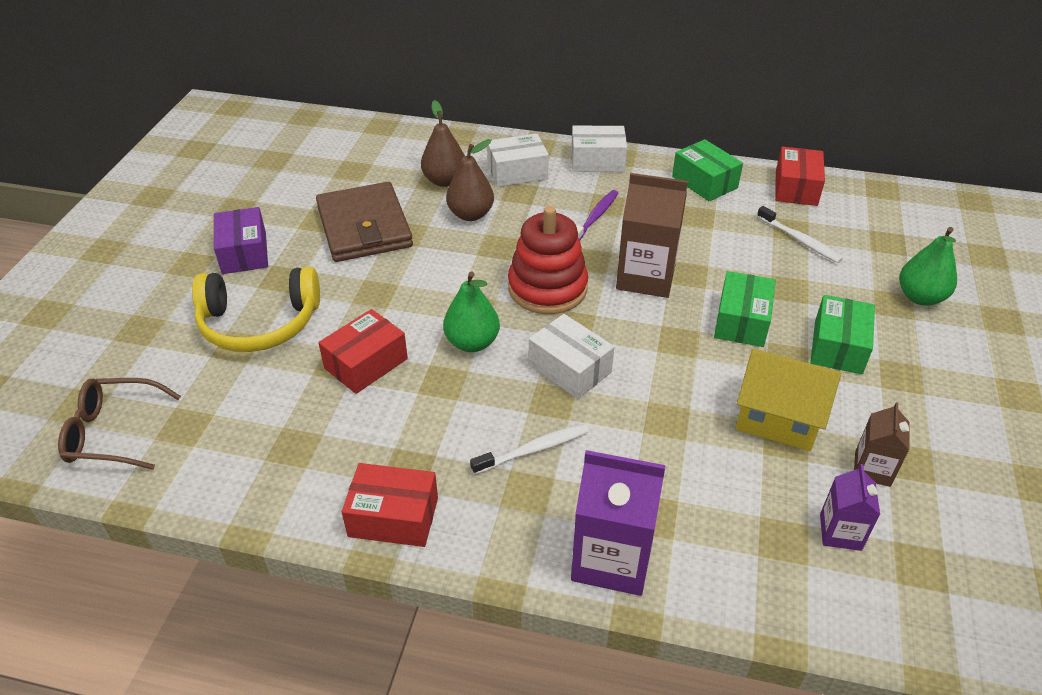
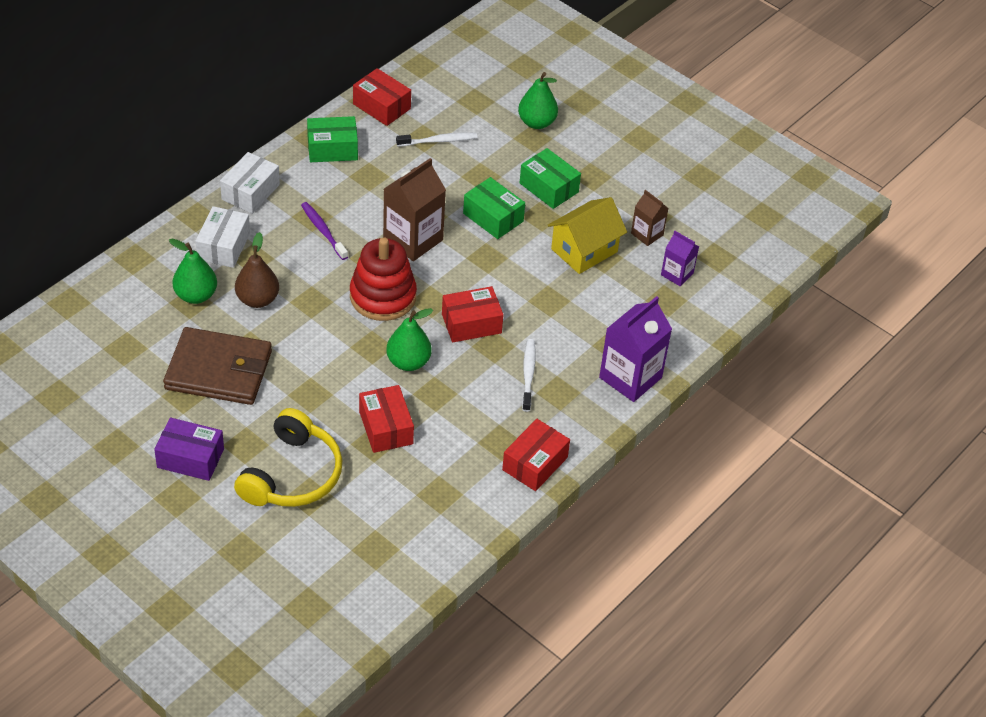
camera: 65 degrees left, 5 degrees up
brown glasses [58,378,181,470] -> none
brown pear [421,100,465,187] -> green pear [169,239,217,304]
white box [529,314,614,399] -> red box [442,286,504,342]

